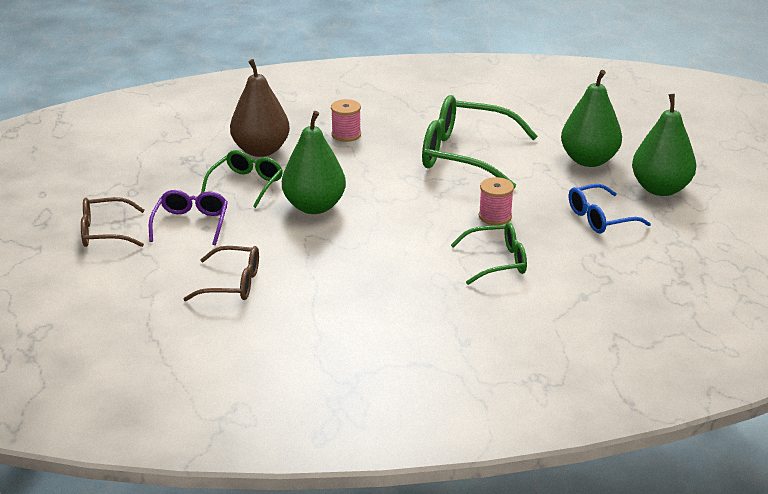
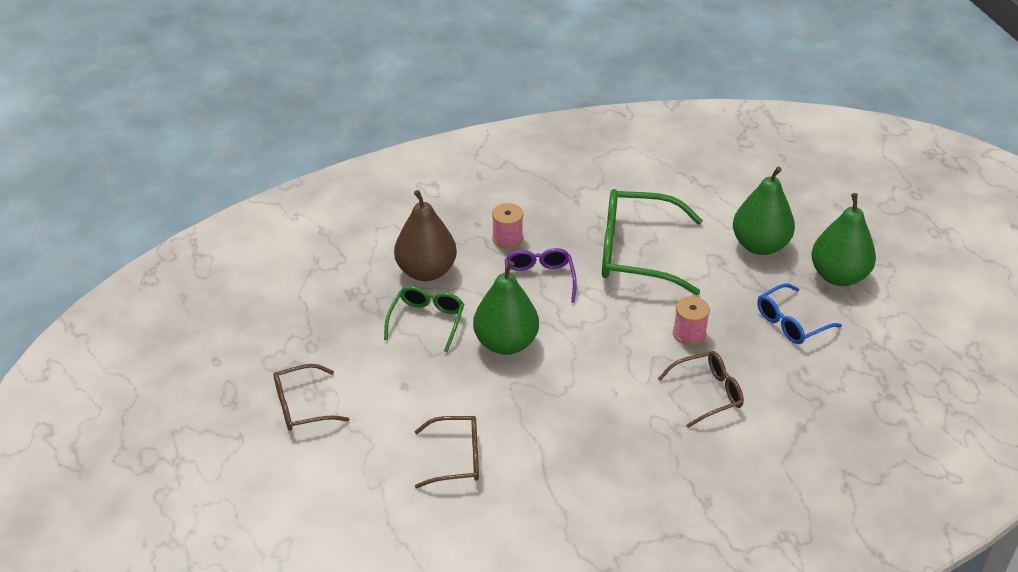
camera: 10 degrees left, 10 degrees up
purple glasses [149,190,228,245] -> purple glasses moved to [505,248,577,303]
green glasses [451,222,527,285] -> brown glasses [658,351,744,428]

